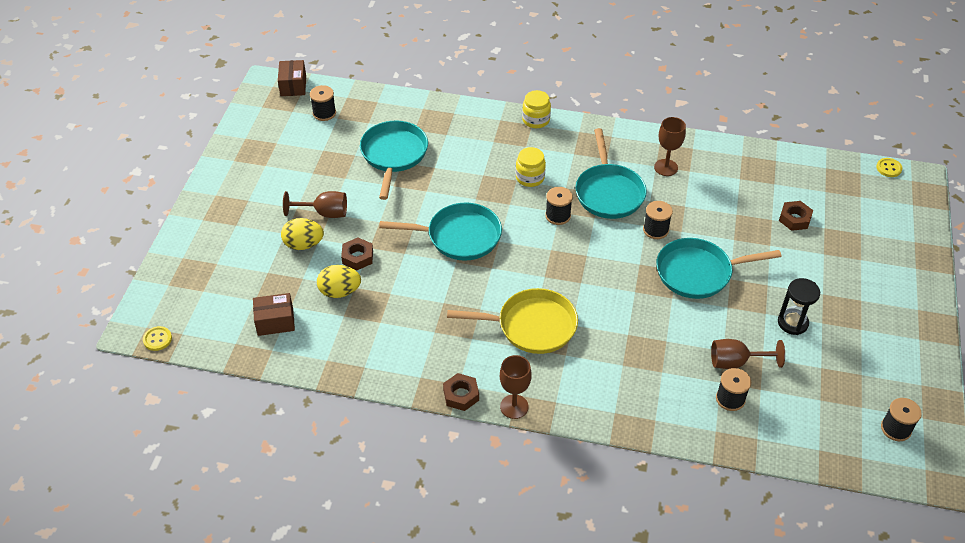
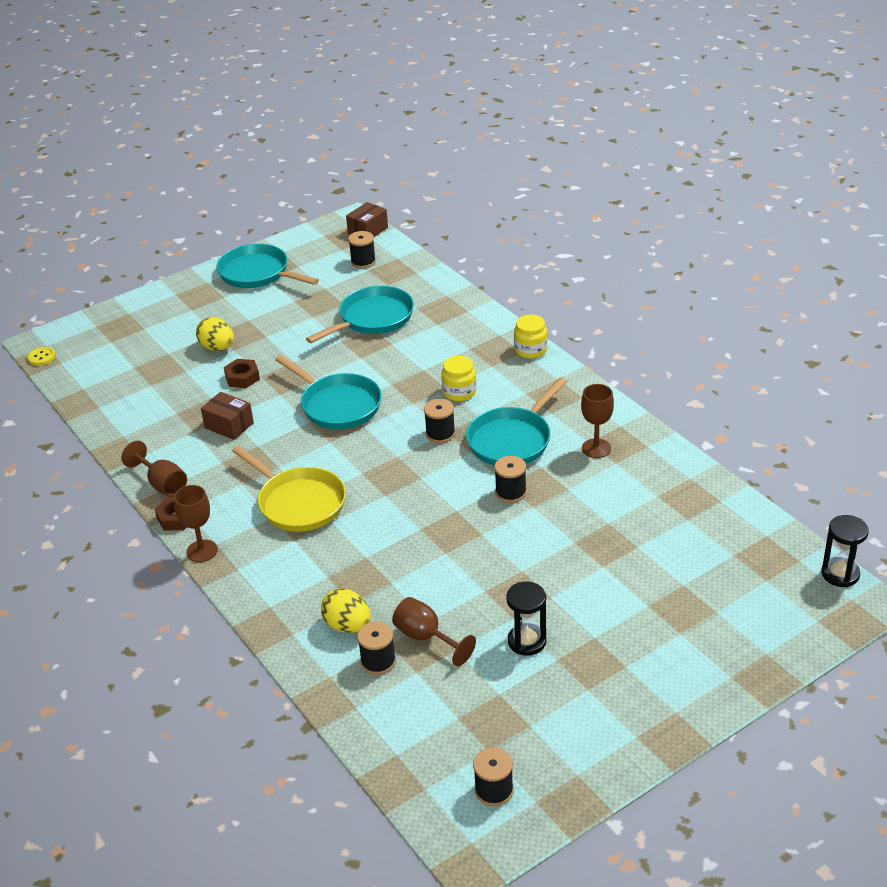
camera: 45 degrees right, 10 degrees down
brown box [253,293,295,336] -> brown box moved to [201,392,254,440]
brown goblet [283,191,347,218] -> brown goblet moved to [121,441,187,497]
yellow egg [317,265,361,298] -> yellow egg moved to [321,588,371,633]
turquoise pan [656,238,782,299] -> turquoise pan moved to [217,244,319,288]
brown nut [779,201,813,231] -> none
yellow button [876,158,902,177] -> black hourglass [821,515,869,587]

